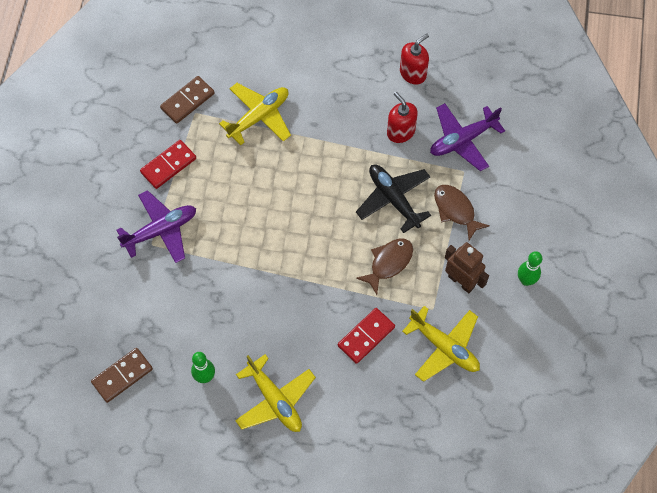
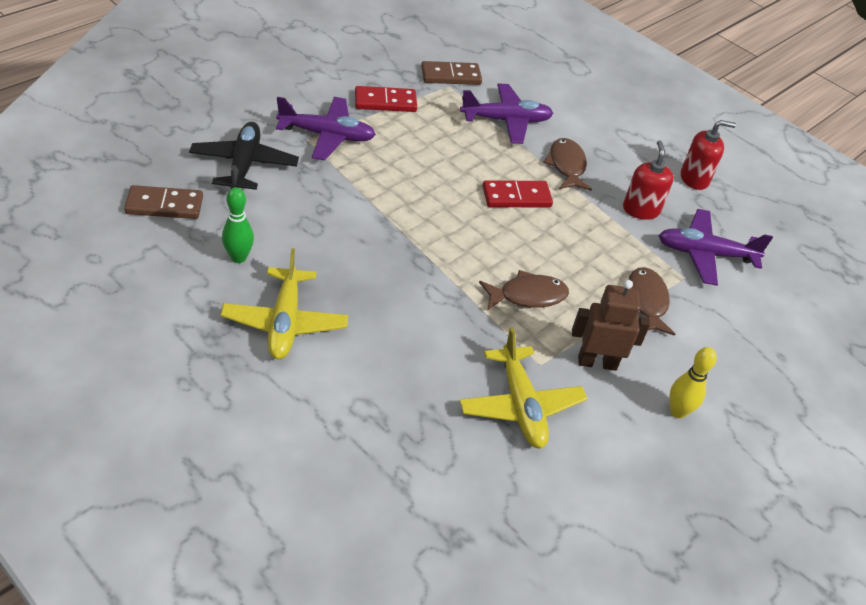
camera: 30 degrees right, 20 degrees down
yellow plane [219,83,291,145] -> purple plane [460,83,553,144]
red domino [338,308,395,364] -> red domino moved to [483,180,553,207]
black plane [356,165,431,233] -> black plane moved to [189,122,299,190]
brown robot [445,242,489,293] -> brown robot turned 75 degrees counterclockwise [572,280,650,371]
green bowling pin [518,251,542,286] -> yellow bowling pin [669,347,717,418]
none -> brown fish [543,138,592,191]

